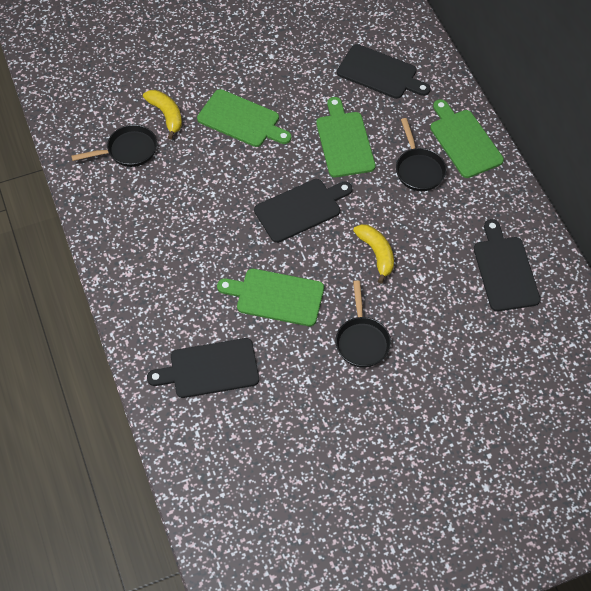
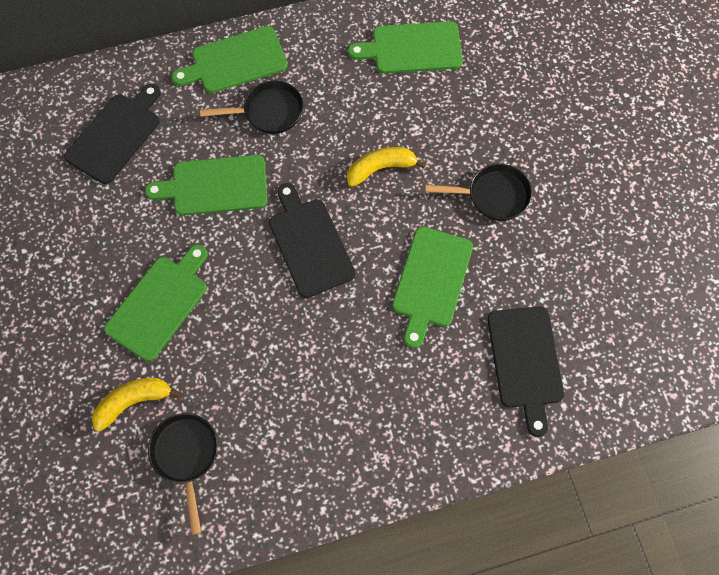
camera: 85 degrees left, 10 degrees up
black cutting board [474,219,541,311] -> green cutting board [348,21,463,74]

